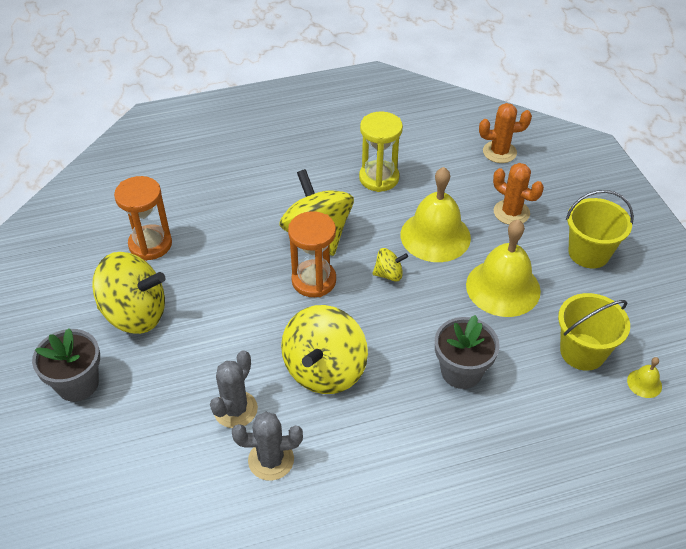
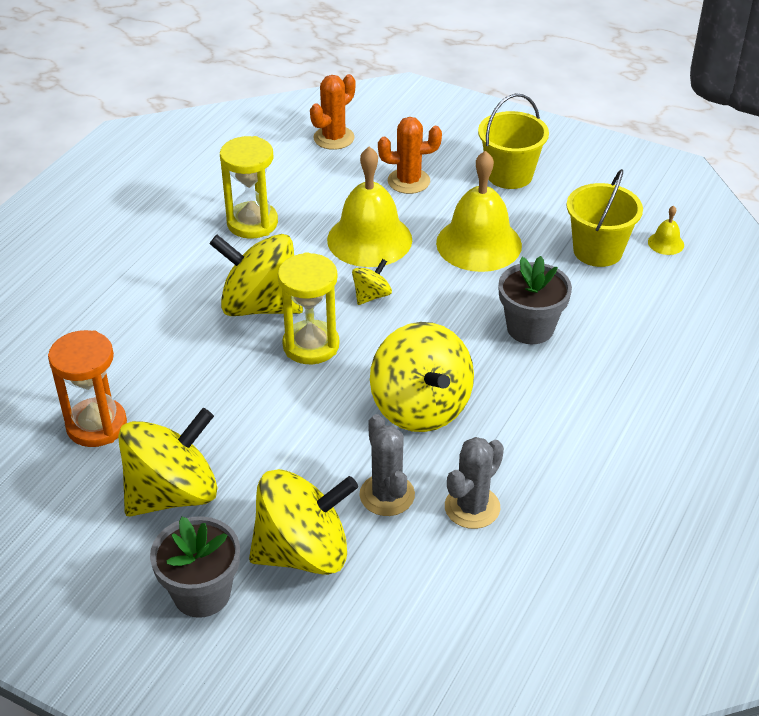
camera: 45 degrees left, 5 degrees down
orange hourglass [288,211,336,297] -> yellow hourglass [278,252,339,364]
none -> yellow spinning top [249,469,358,575]

